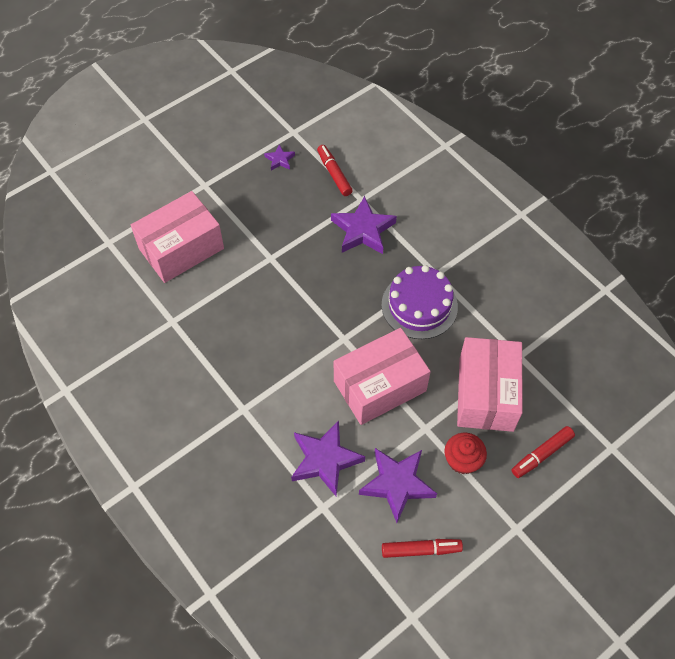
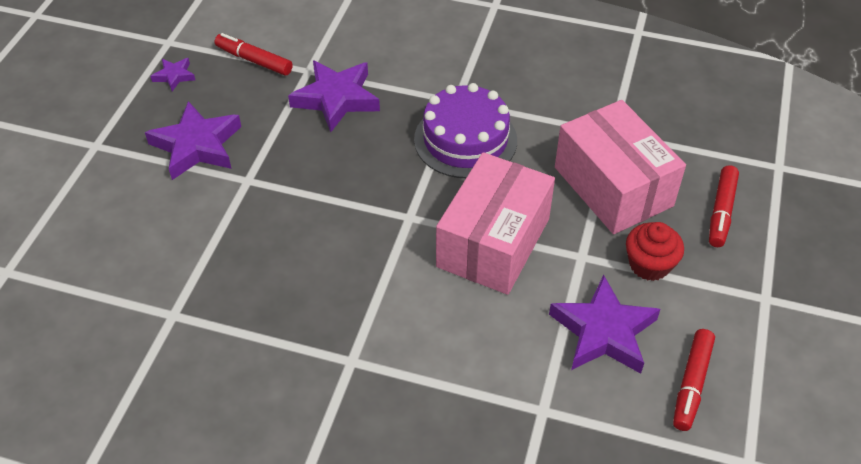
camera: 35 degrees left, 10 degrees down
pink box [131,191,224,283] -> none
purple star [291,420,365,496] -> purple star moved to [145,101,241,180]
red marker [382,539,463,558] -> red marker turned 150 degrees clockwise [673,329,715,431]

